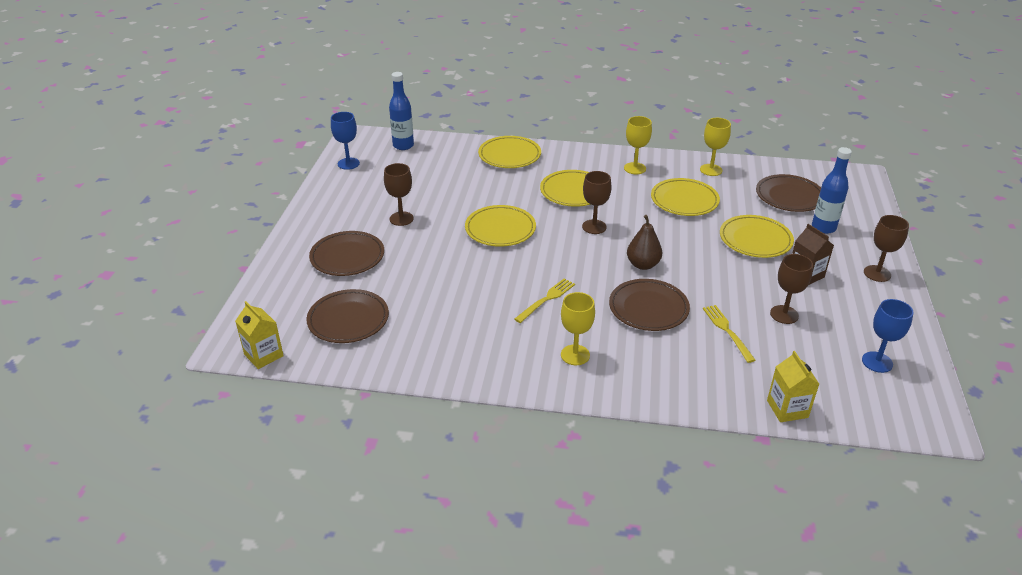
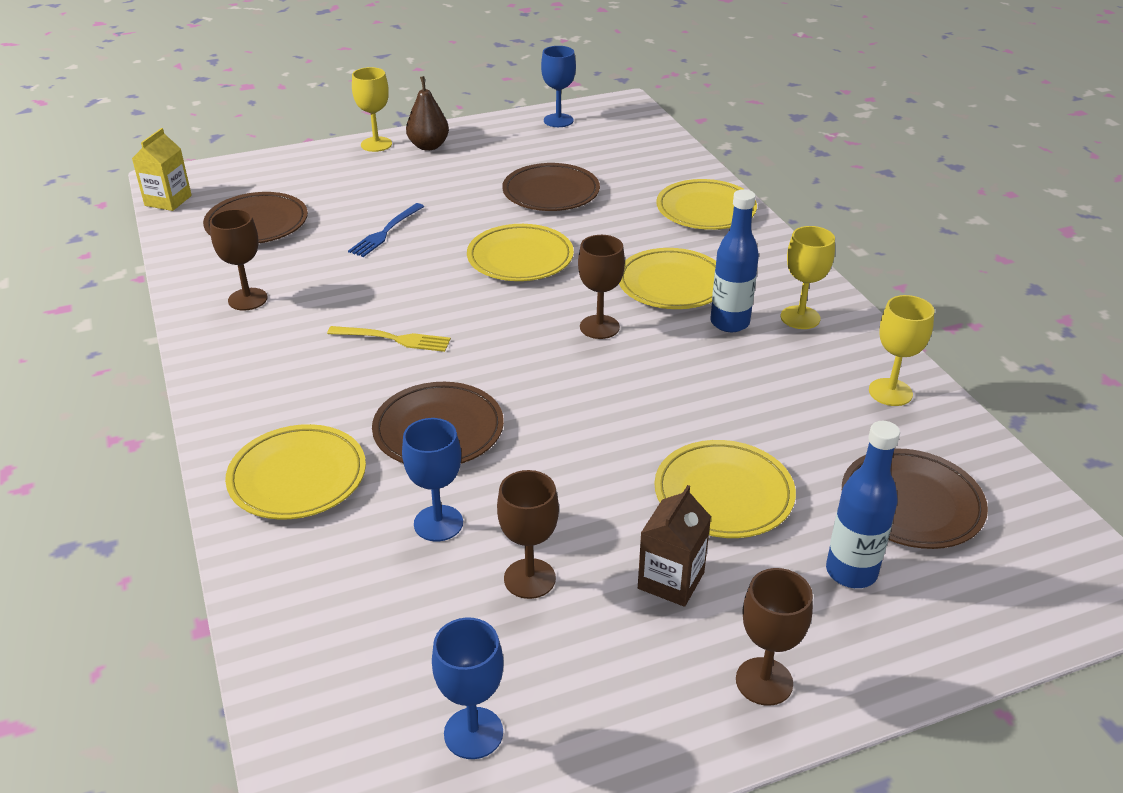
camera: 60 degrees right, 0 degrees up
brown plate [309,231,384,276] -> brown plate moved to [502,163,600,211]
brown goblet [384,163,414,226] -> brown goblet moved to [210,209,268,311]
blue bottle [389,72,414,150] -> blue bottle moved to [710,189,759,332]
yellow goblet [561,292,595,365] -> yellow goblet moved to [352,67,392,152]
brown pear [627,215,662,270] -> brown pear moved to [406,76,449,151]
yellow plate [651,178,720,216] -> yellow plate moved to [225,424,366,520]
yellow fork [703,305,756,363] -> blue goblet [402,418,463,541]
yellow carton [767,351,819,422] -> none
none -> blue fork [348,203,424,257]

